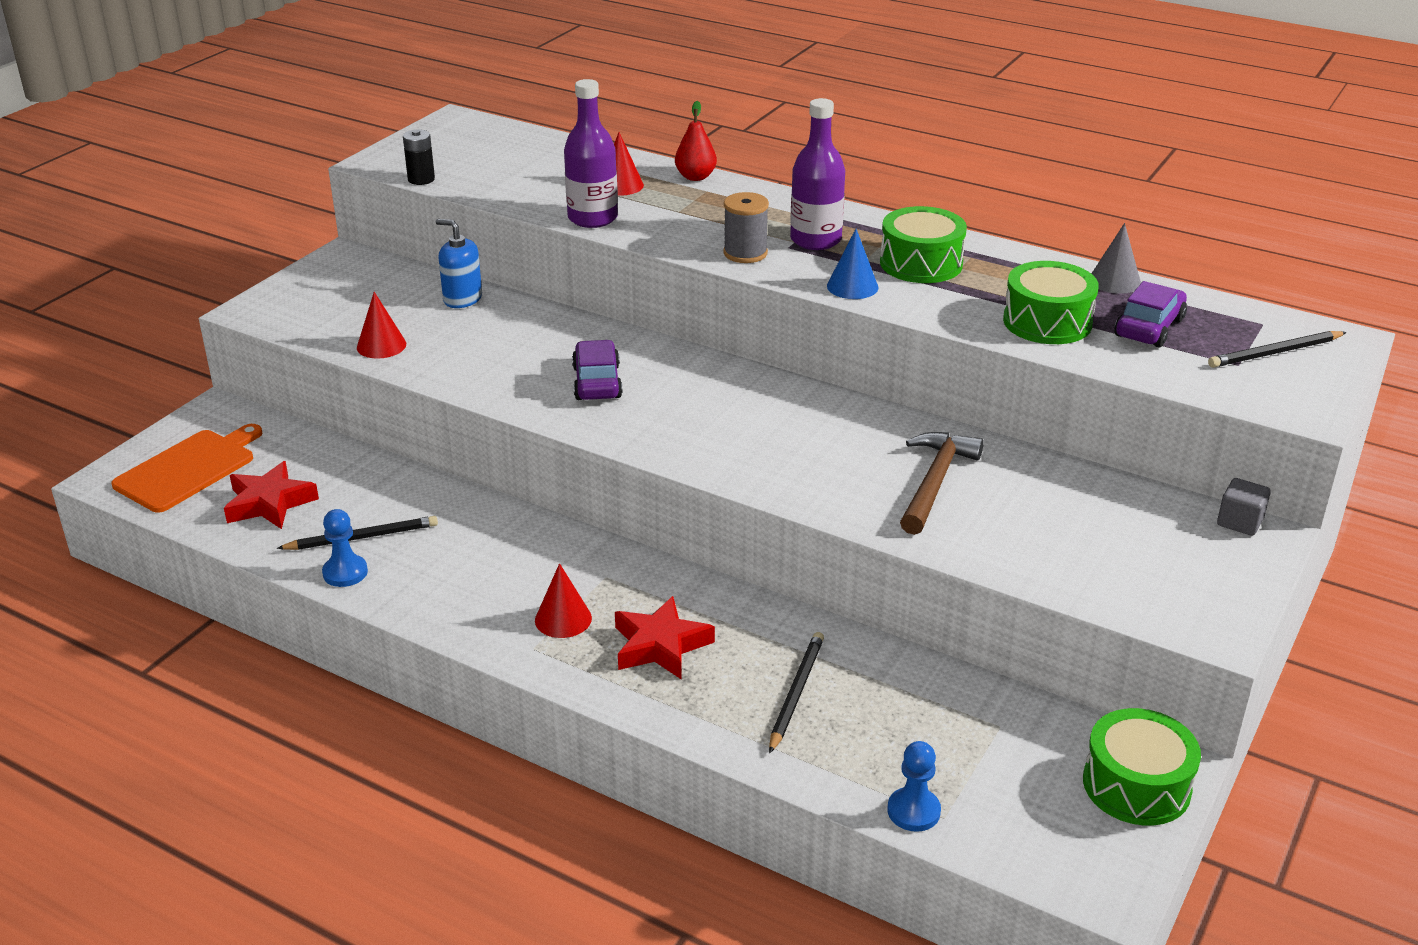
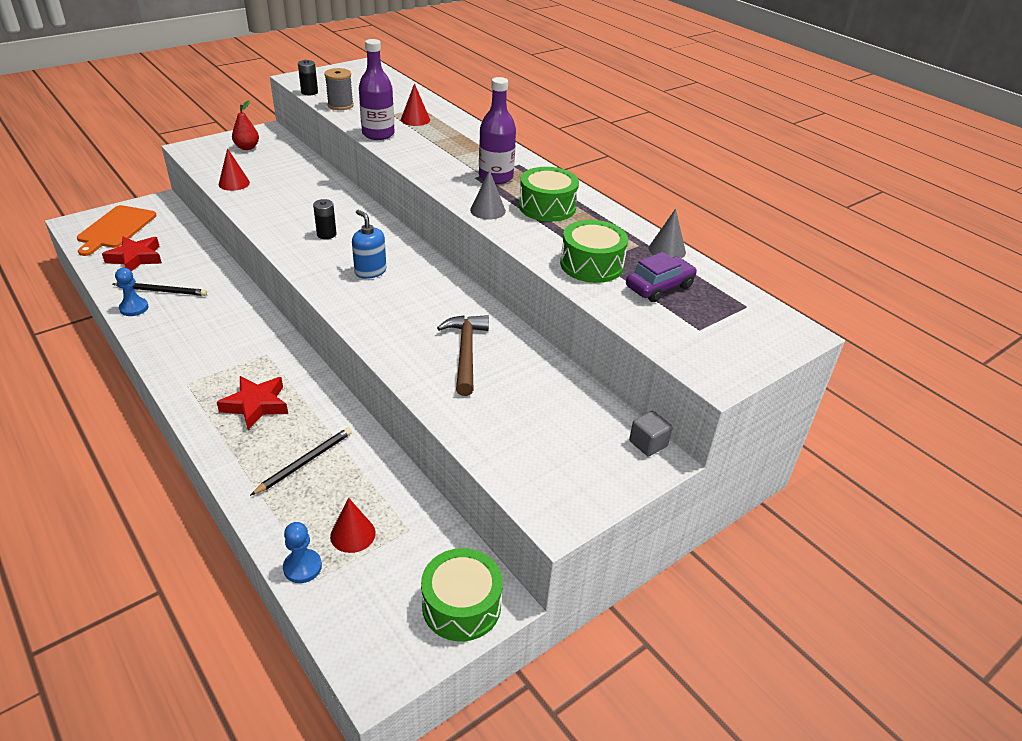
camera: 20 degrees right, 5 degrees up
orange cutting board [111,424,262,513] -> orange cutting board turned 135 degrees clockwise [77,205,157,256]
blue soap dispenser [436,219,482,308] -> blue soap dispenser moved to [352,210,386,279]
red cone [535,563,592,638] -> red cone moved to [330,498,376,553]
purple car [572,340,623,400] -> black battery [313,199,337,239]
red pear [675,101,717,181] -> red pear moved to [232,101,259,150]
grey spool [723,192,769,263] -> grey spool moved to [324,68,354,110]
blue cone [827,229,878,299] -> grey cone [470,170,506,220]
brown hammer [900,432,984,535] -> brown hammer turned 45 degrees counterclockwise [437,315,489,396]
black pencil [1208,331,1347,368] -> none

